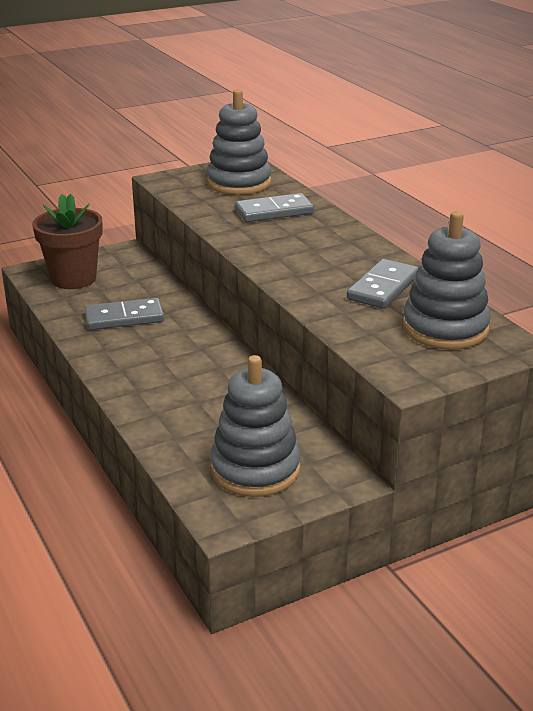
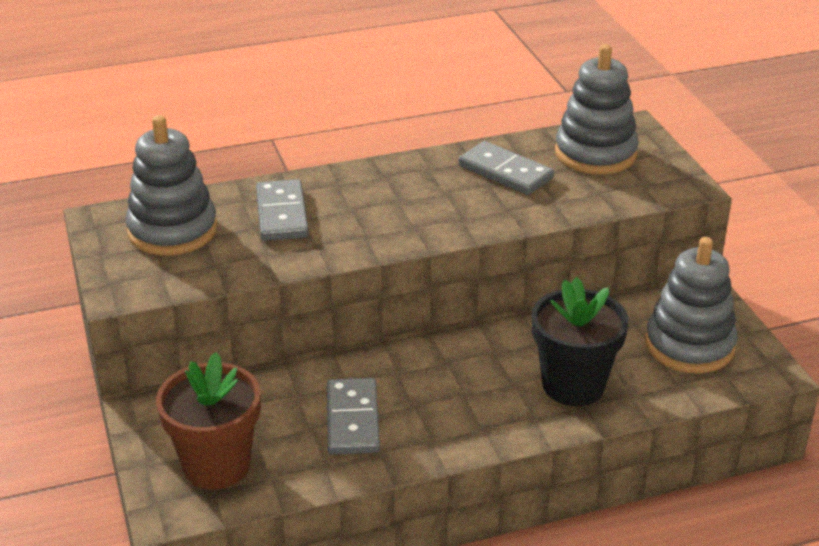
camera: 80 degrees left, 5 degrees up
none -> black flower pot [532,277,629,406]

